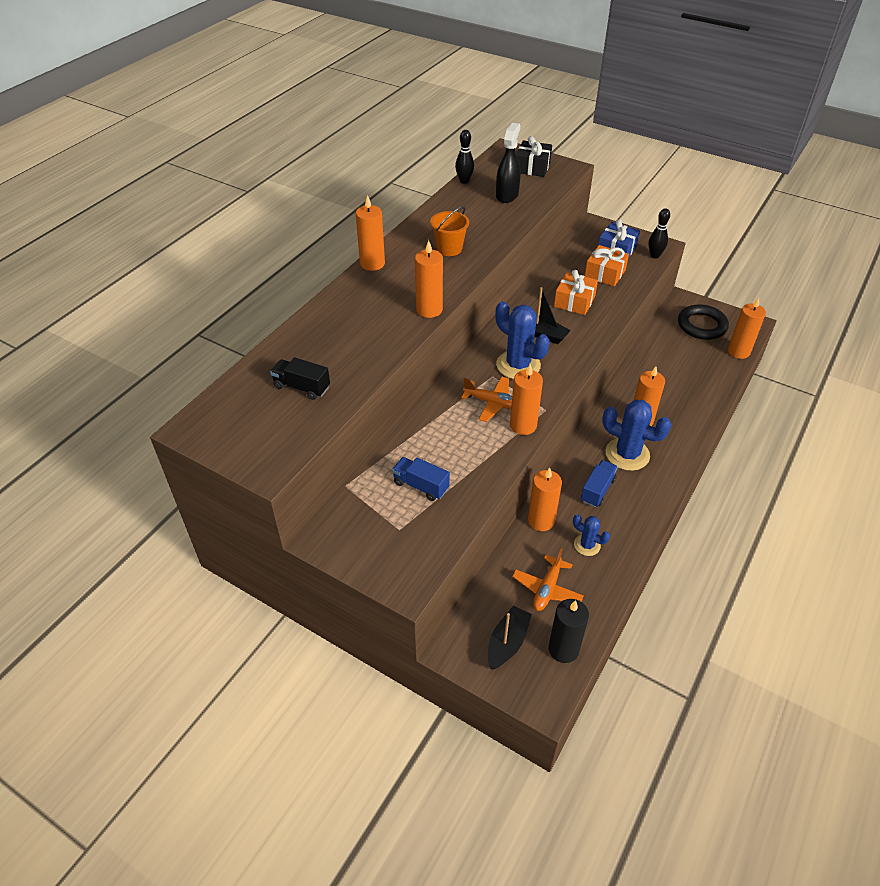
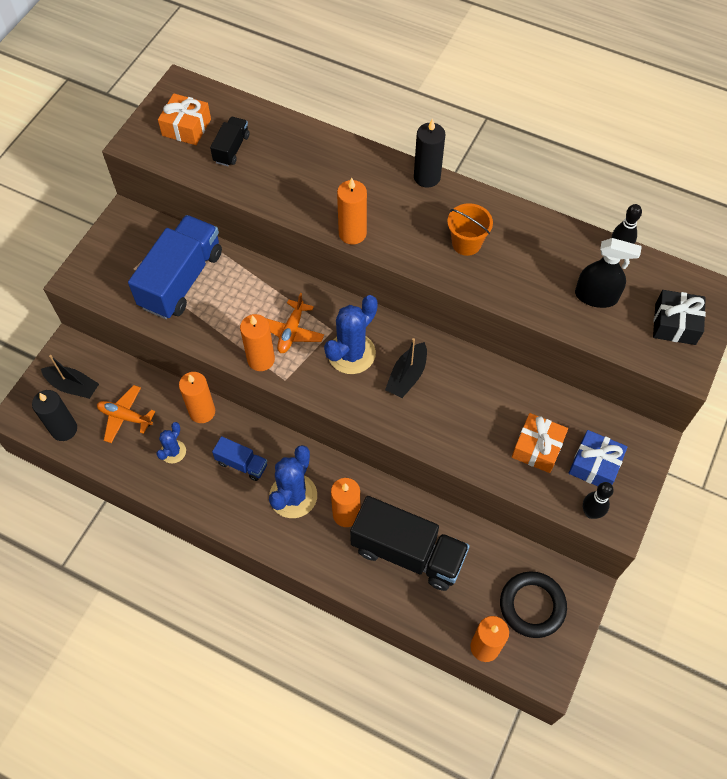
camera: 85 degrees right, 15 degrees up
orange candle [356,195,385,271] -> black candle [414,118,445,188]
blue truck [392,457,450,501] -> blue truck [128,215,222,319], size x2.05
orange gift [554,270,598,315] -> orange gift moved to [158,93,211,145]
none -> black truck [350,496,470,591]

